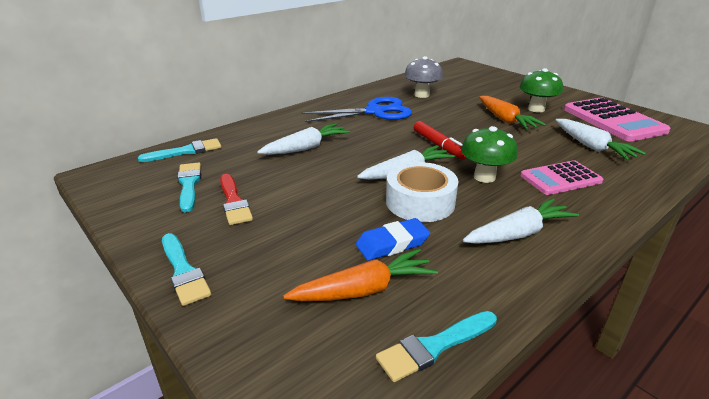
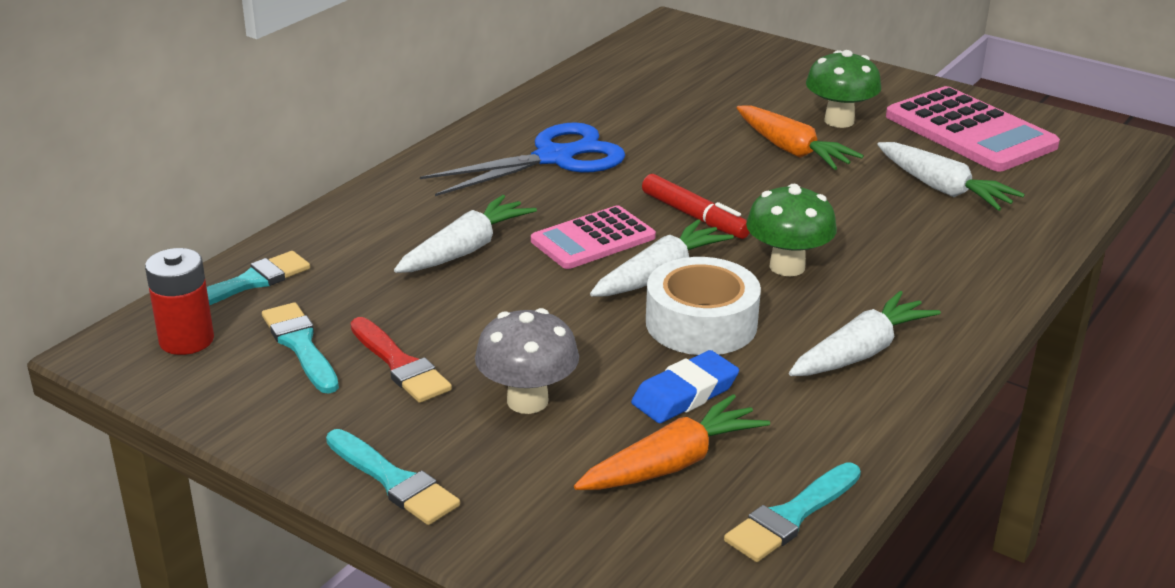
camera: 15 degrees left, 0 degrees up
grey mushroom [404,56,443,98] -> grey mushroom moved to [475,308,579,414]
pink calculator [520,160,603,195] -> pink calculator moved to [531,205,656,269]
none -> red battery [145,248,214,355]

